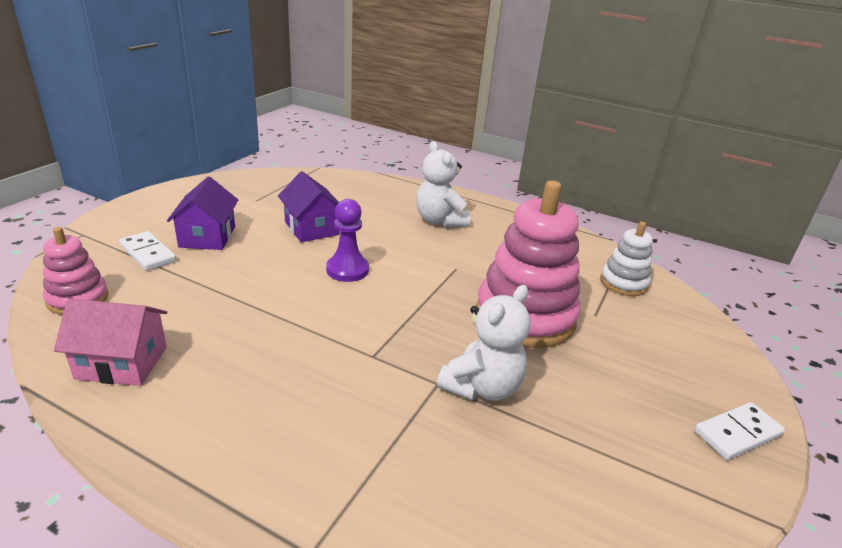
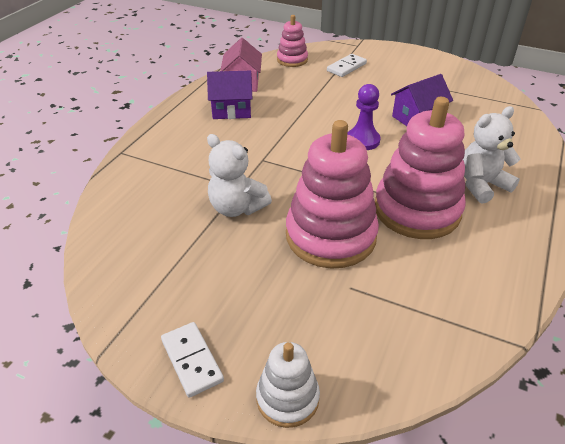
camera: 90 degrees right, 10 degrees up
purple house [167,176,238,250] -> purple house moved to [207,71,252,119]
white stacking toy [600,221,653,296] -> white stacking toy moved to [256,342,320,428]
none -> pink stacking toy [375,97,466,239]

